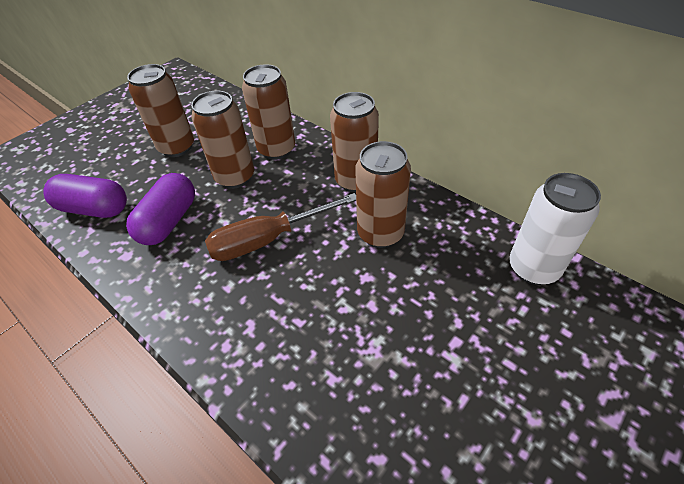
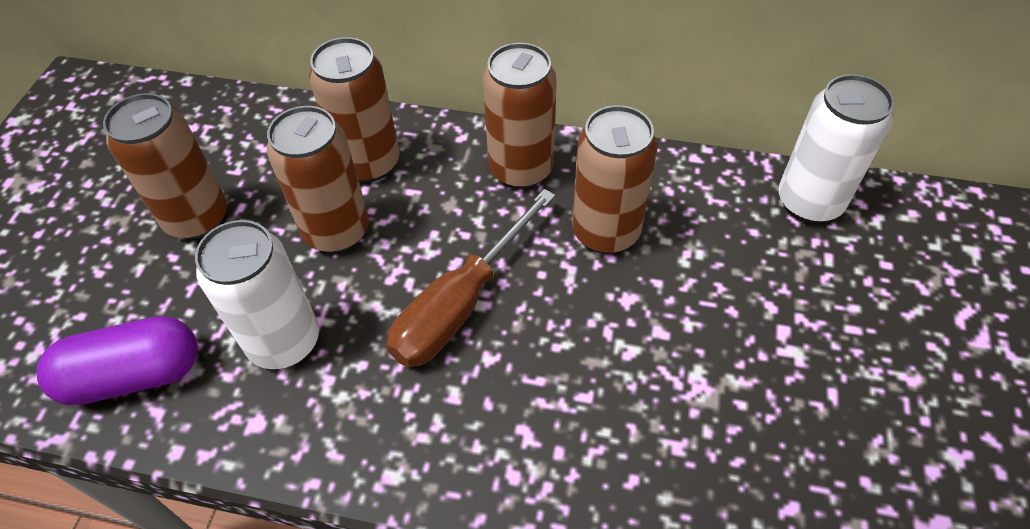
camera: 30 degrees left, 5 degrees up
purple capsule [126,173,195,245] -> white can [195,220,319,369]

